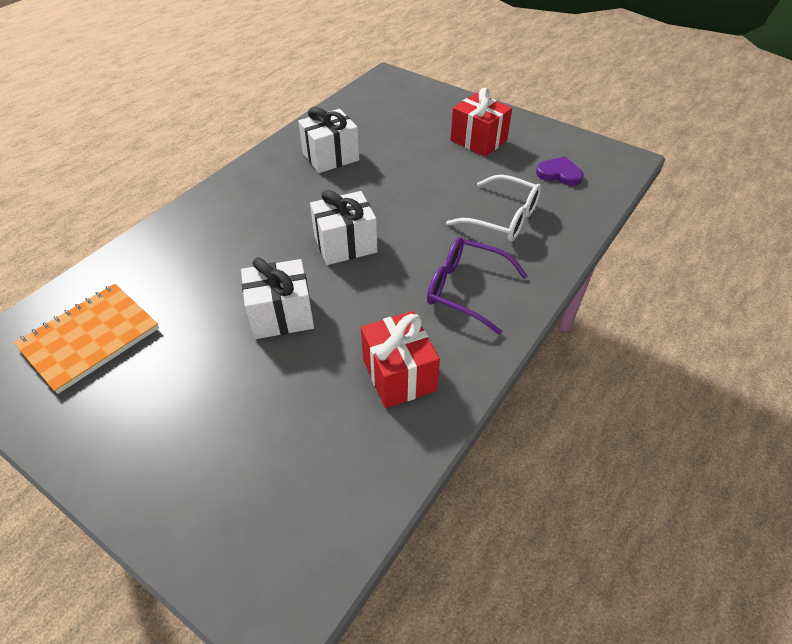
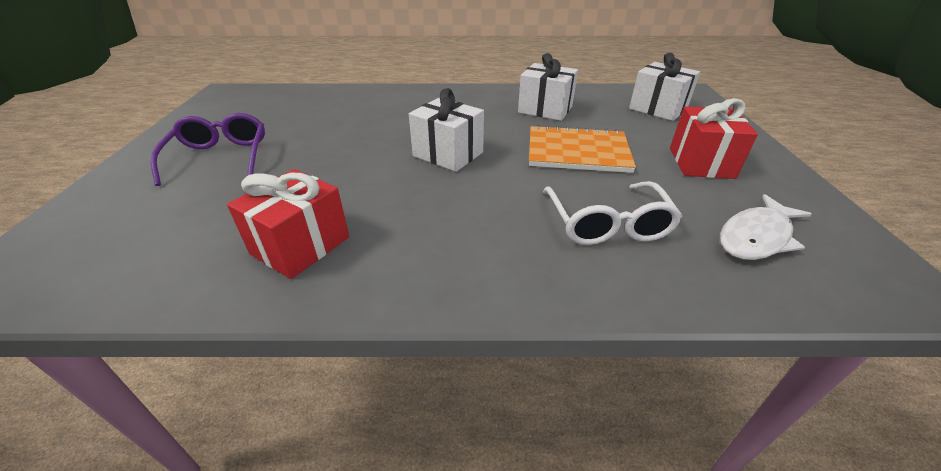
camera: 55 degrees right, 10 degrees down
orange notebook [14,284,159,394] -> orange notebook moved to [529,125,636,173]
white gift [241,257,314,339] -> white gift moved to [629,53,700,121]
purple glasses [427,237,528,335] -> purple glasses moved to [151,113,265,186]
purple heart [536,157,584,186] -> white fish [720,194,811,260]

